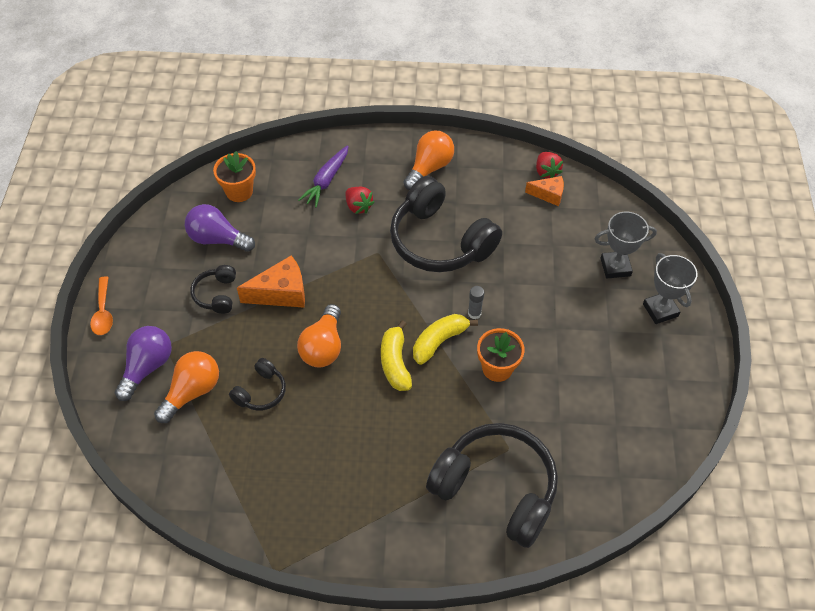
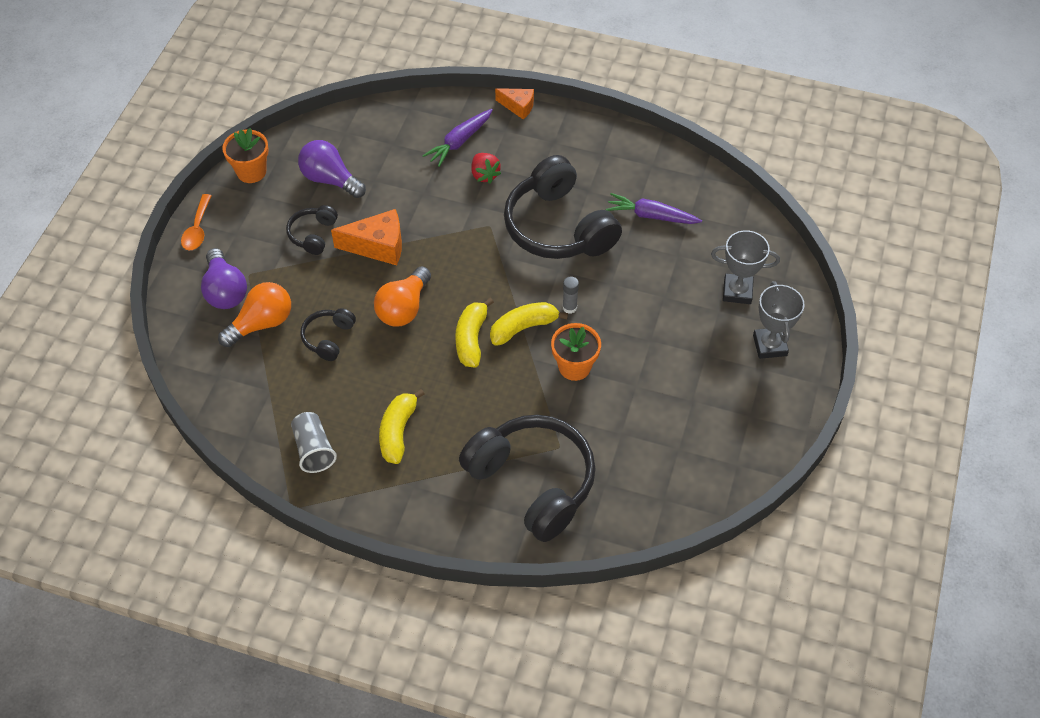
camera: 15 degrees right, 0 degrees up
purple light bulb [115,326,172,401] -> purple light bulb turned 120 degrees clockwise [201,248,247,309]
orange flower pot [213,151,256,202] -> orange flower pot moved to [222,128,269,183]
black headphones [229,358,286,411] -> black headphones turned 150 degrees clockwise [300,308,356,361]
orange light bulb [404,131,454,190] -> none
orange cheese [525,176,564,206] -> orange cheese moved to [495,88,534,120]
red strawberry [536,152,563,179] -> none
none -> grey cup [291,412,337,473]
none -> yellow banana [379,389,425,464]
none -> purple carrot [606,193,702,224]

